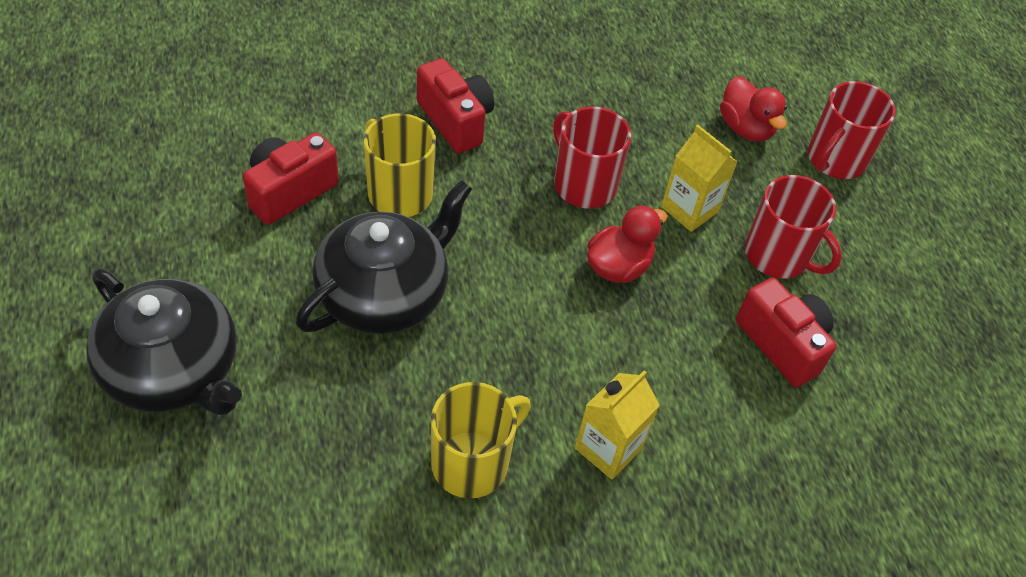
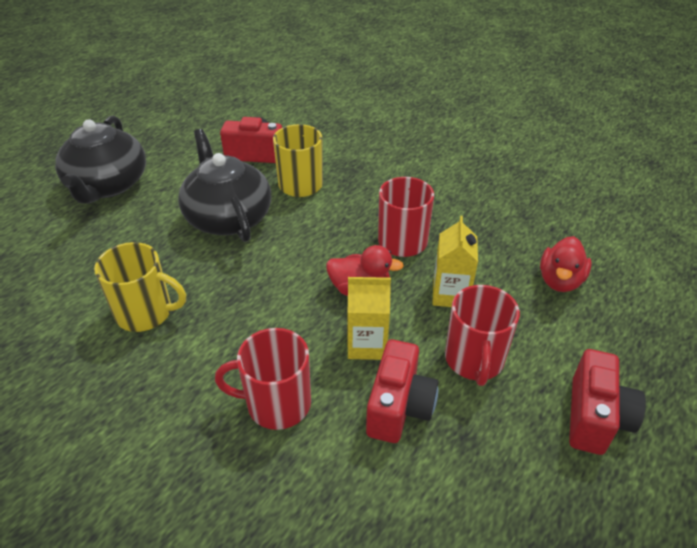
camera: 55 degrees right, 10 degrees down
black teapot [296,180,472,334] -> black teapot turned 120 degrees counterclockwise [178,129,271,242]
red camera [417,58,494,153] -> red camera moved to [569,349,646,455]
yellow carton [575,370,660,480] -> yellow carton moved to [347,277,391,360]
red mug [808,81,896,179] -> red mug moved to [215,328,311,430]

